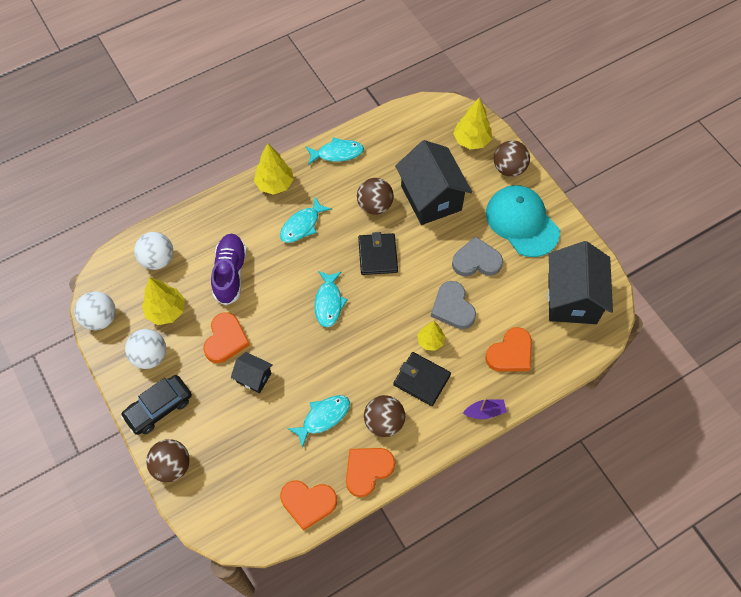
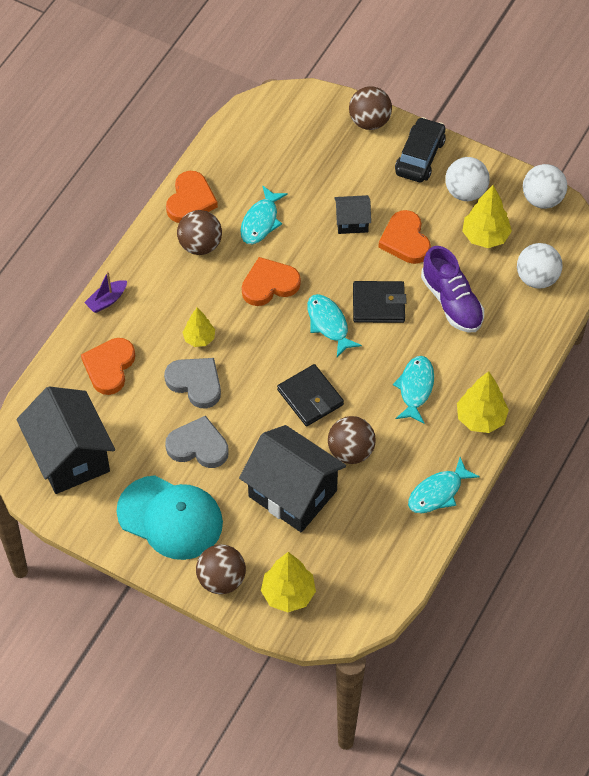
camera: 150 degrees right, 5 degrees down
orange heart [280,480,337,531] -> orange heart moved to [242,257,301,306]
black wallet [393,352,451,406] -> black wallet moved to [353,281,407,323]
grey heart [452,236,503,276] -> grey heart turned 135 degrees counterclockwise [165,415,229,468]

